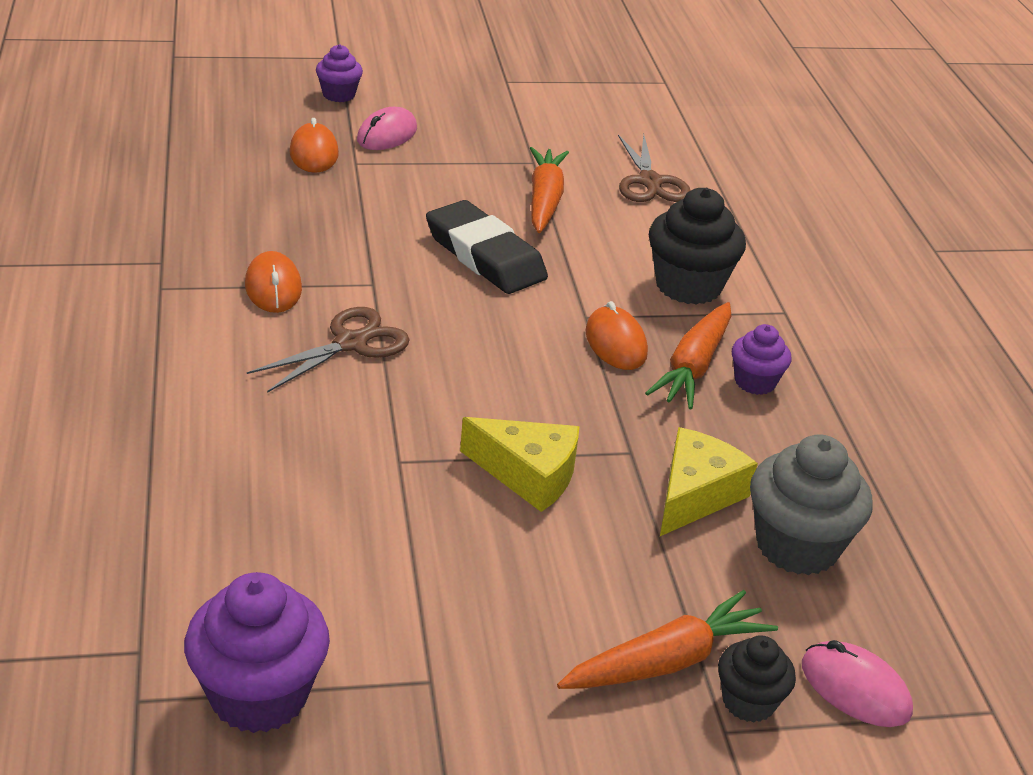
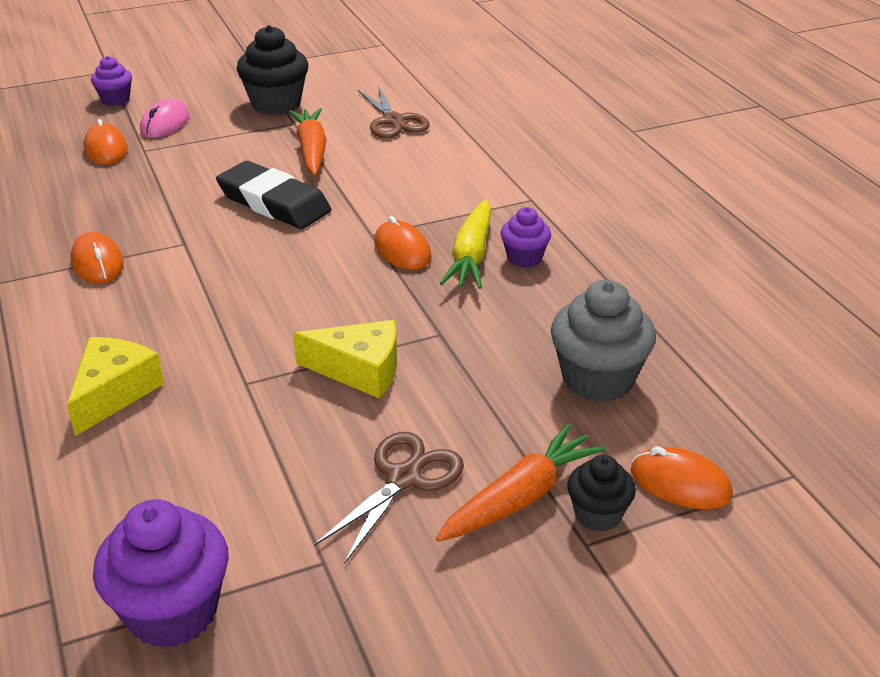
camera: 10 degrees left, 0 degrees up
brown scissors [247,307,410,393] -> brown scissors moved to [314,432,464,563]
orange carrot [645,302,731,409] -> yellow carrot [439,199,491,289]
black cupcake [649,188,746,305] -> black cupcake moved to [237,25,308,115]
yellow cheese [660,427,758,536] -> yellow cheese moved to [67,337,164,436]
pink mouse [802,640,913,727] -> orange mouse [631,446,733,509]

